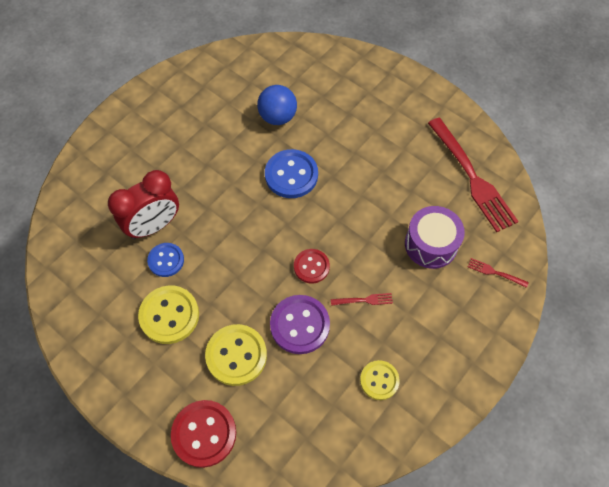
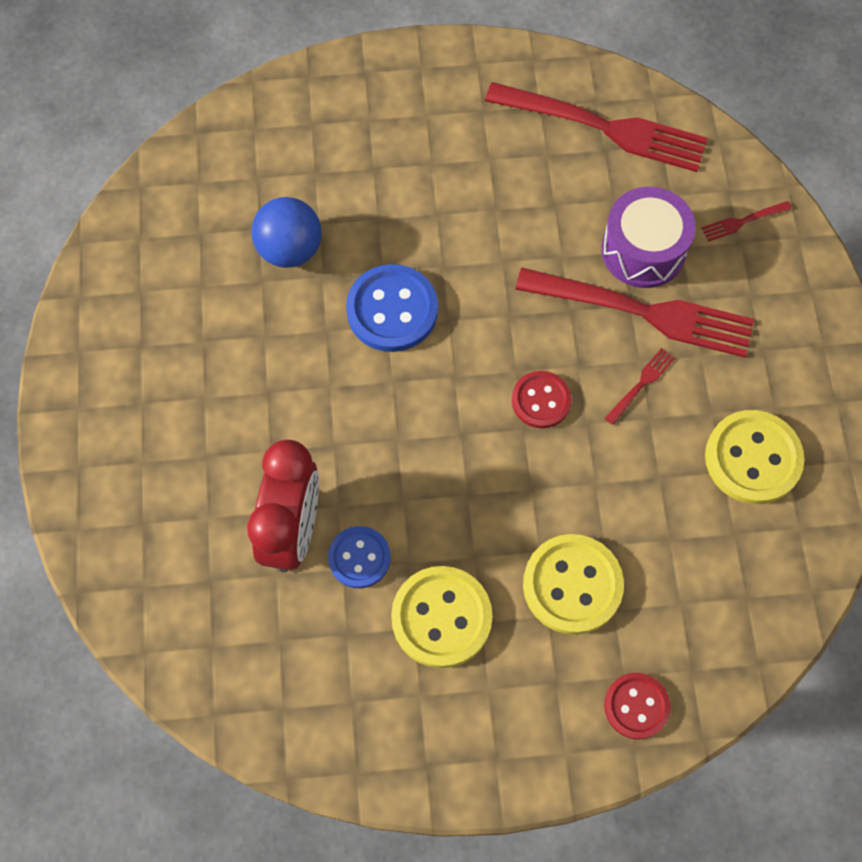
camera: 45 degrees left, 5 degrees up
red button [171,400,236,468] -> red button [604,673,671,740], size x0.63
purple button [270,295,330,354] -> none
yellow button [360,360,400,400] -> yellow button [705,410,805,504], size x1.59
none -> red fork [515,268,754,358]

